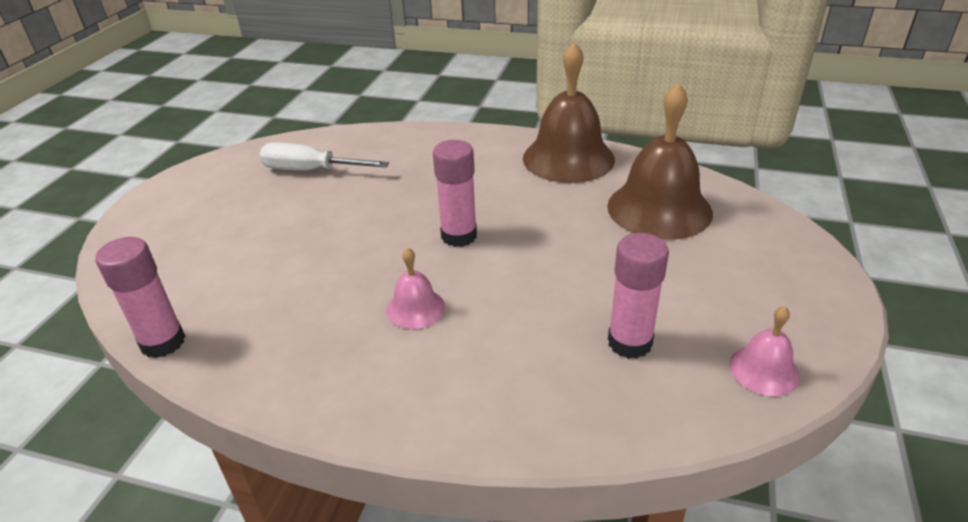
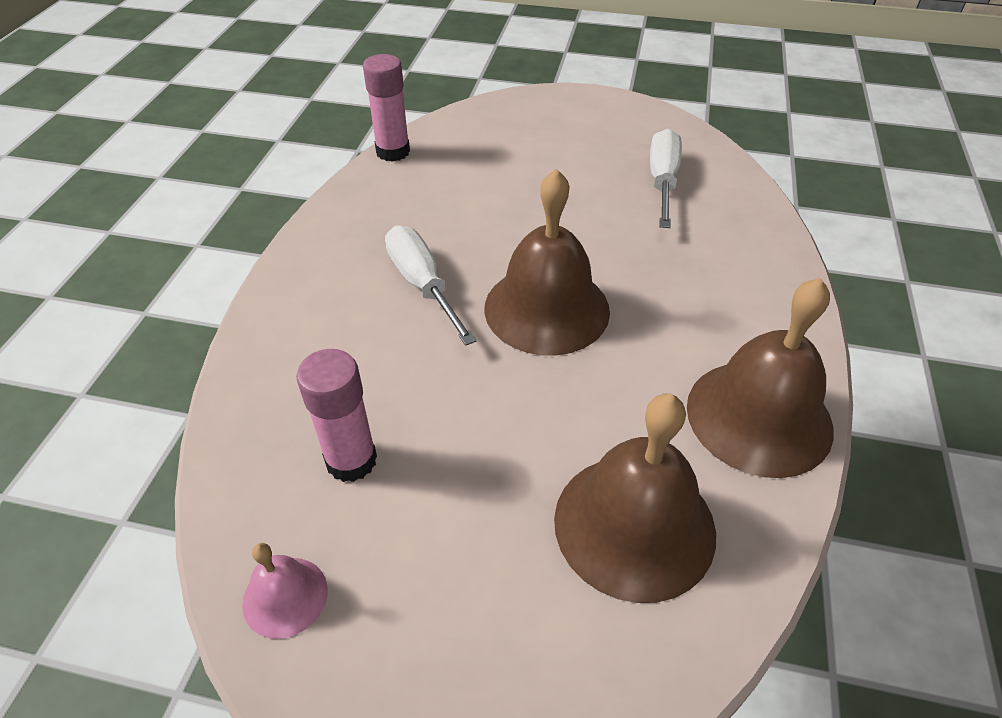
camera: 85 degrees right, 10 degrees up
pink bell [386,248,445,329] -> white screwdriver [385,225,477,346]
pink glue stick [433,140,477,247] -> brown bell [484,169,610,355]

